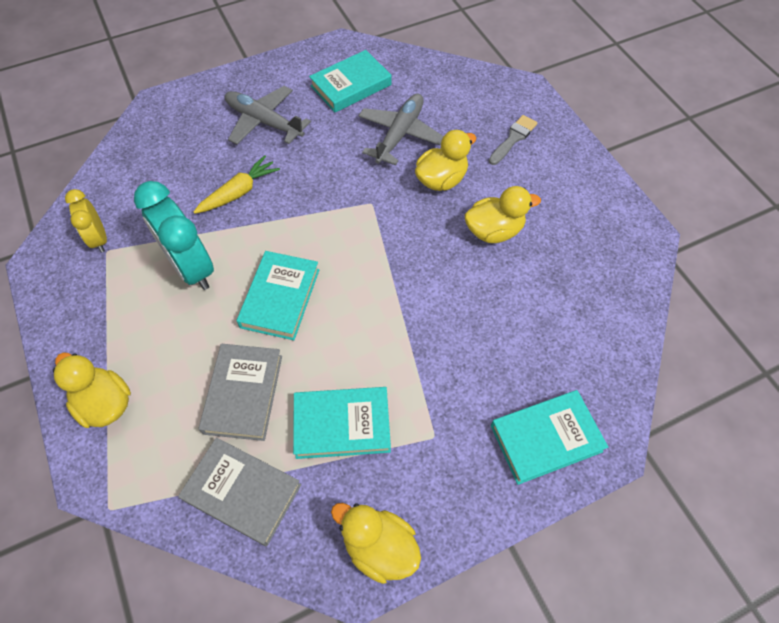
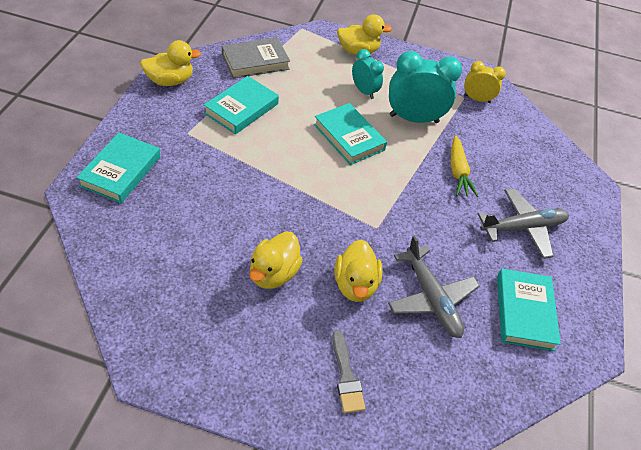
camera: 125 degrees right, 10 degrees down
grey book [199,344,282,441] -> none
none -> turquoise clock [352,49,384,99]

